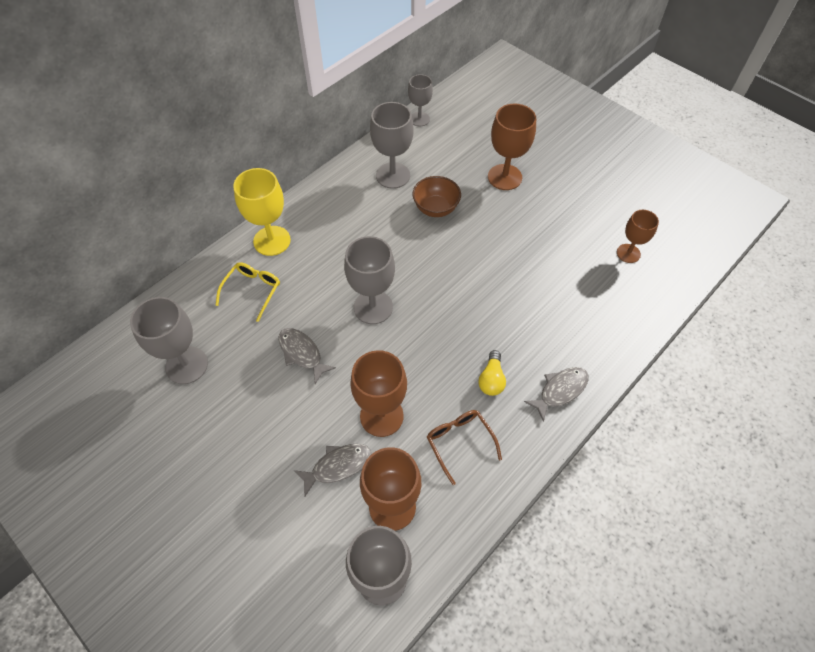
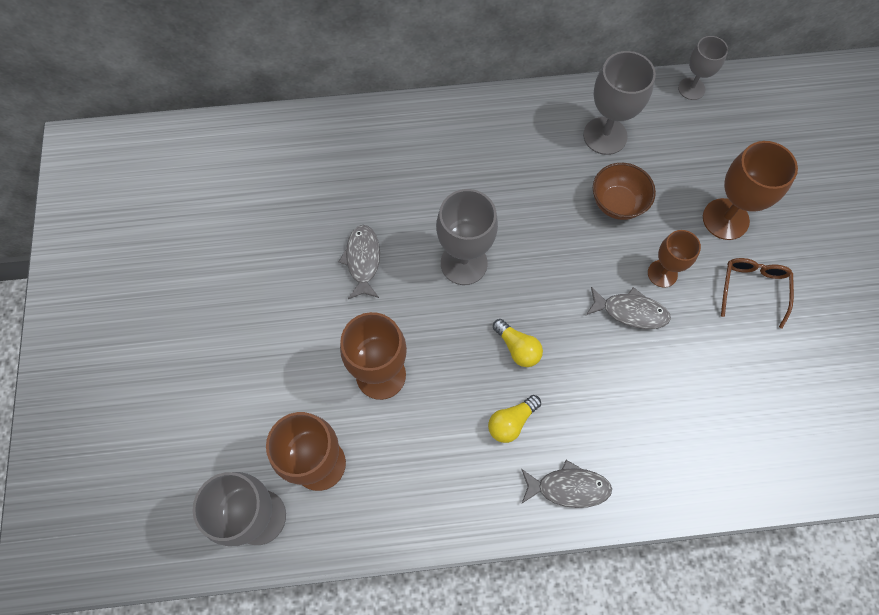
camera: 40 degrees right, 10 degrees up
grey goblet [130,297,208,384] -> none
yellow glasses [215,262,280,322] -> none
yellow goblet [233,168,291,256] -> none
grey fish [294,444,371,497] -> grey fish moved to [586,287,671,329]
brown glasses [427,410,502,485] -> brown glasses moved to [721,258,794,329]
brown goblet [617,210,659,263] -> brown goblet moved to [648,230,701,288]
none -> yellow light bulb [493,319,543,367]

